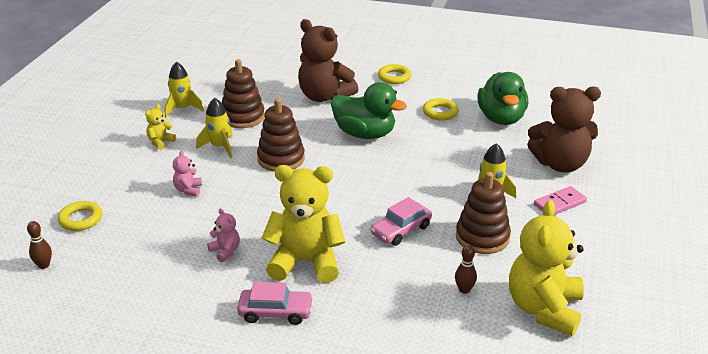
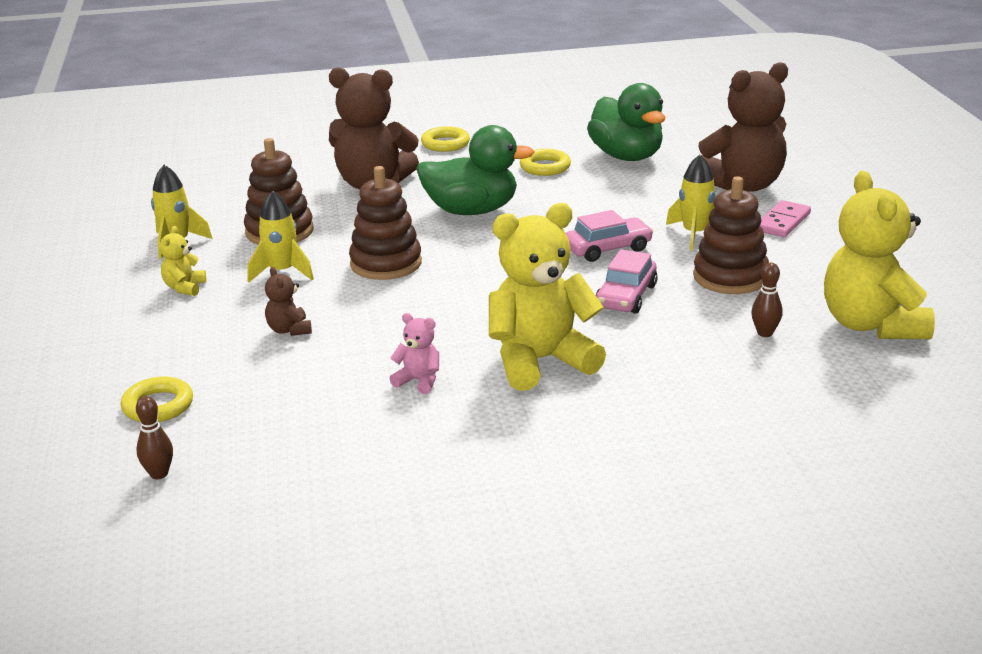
camera: 25 degrees left, 5 degrees down
pink teddy bear [173,150,202,197] -> brown teddy bear [265,267,312,336]
pink car [237,282,313,325] -> pink car moved to [565,210,653,262]

